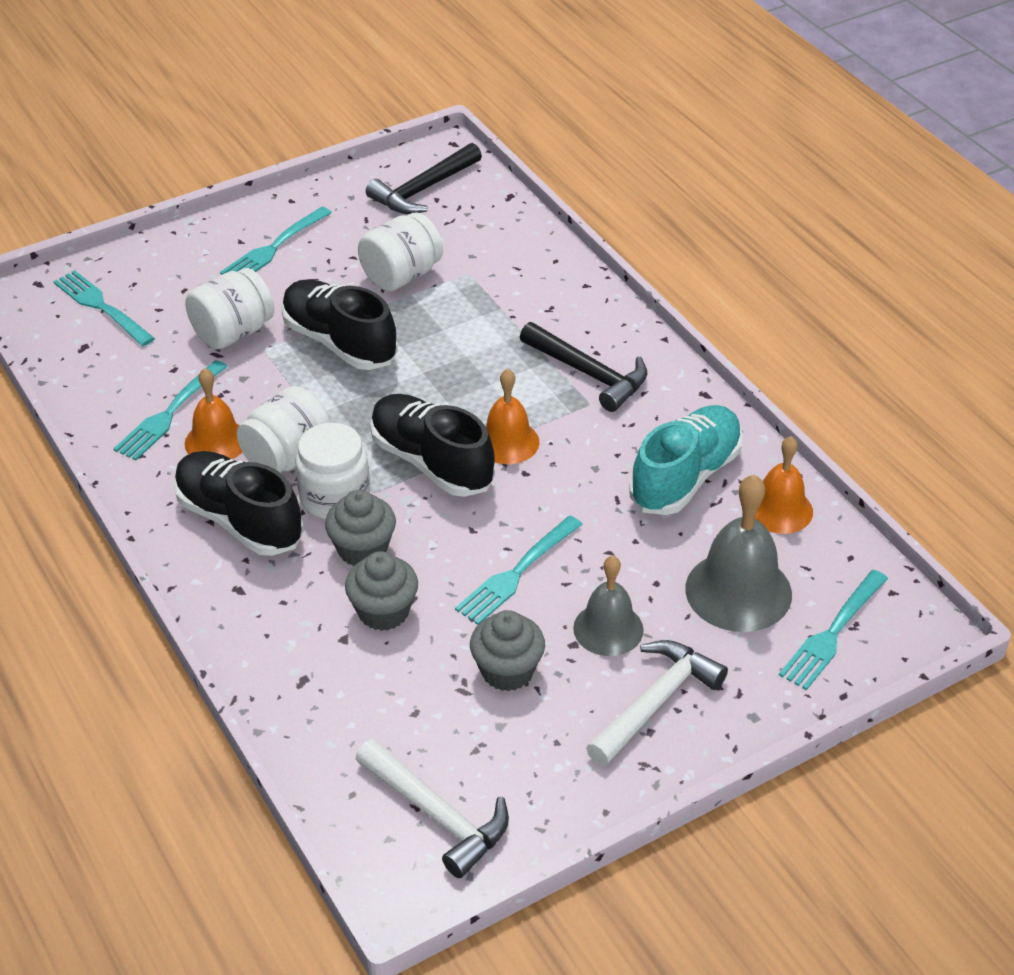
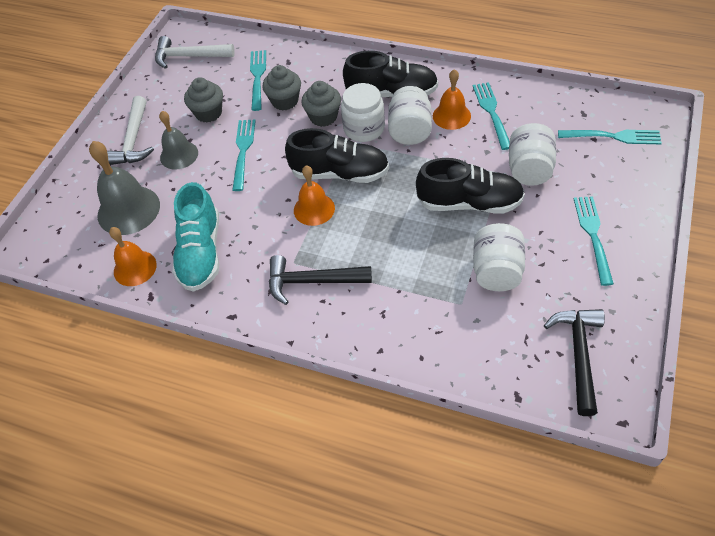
camera: 145 degrees right, 10 degrees up
turquoise fork [779,570,888,690] -> turquoise fork moved to [250,50,266,111]

